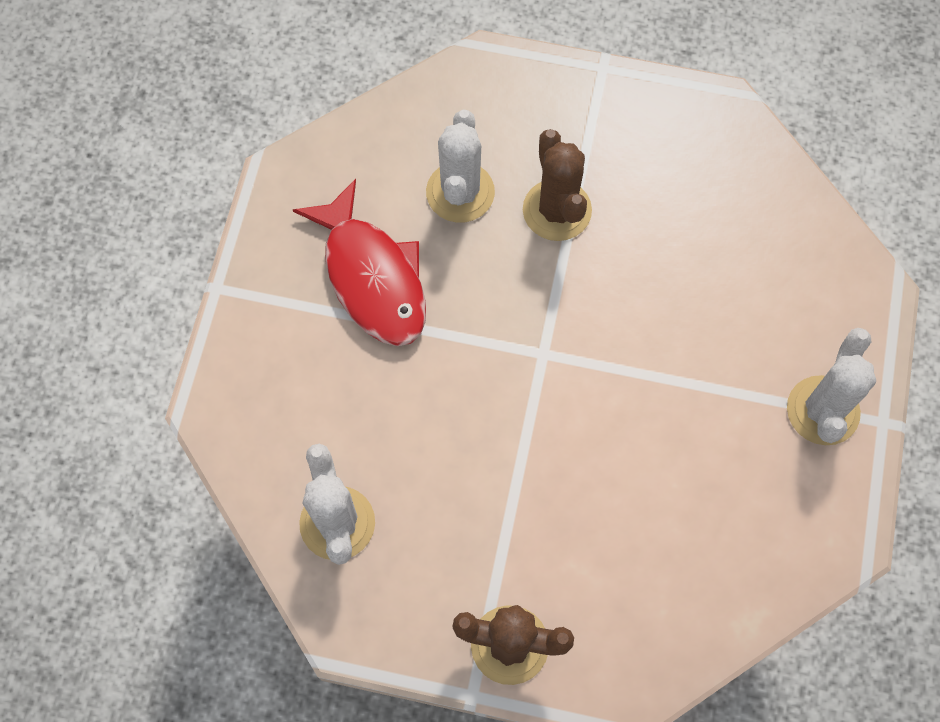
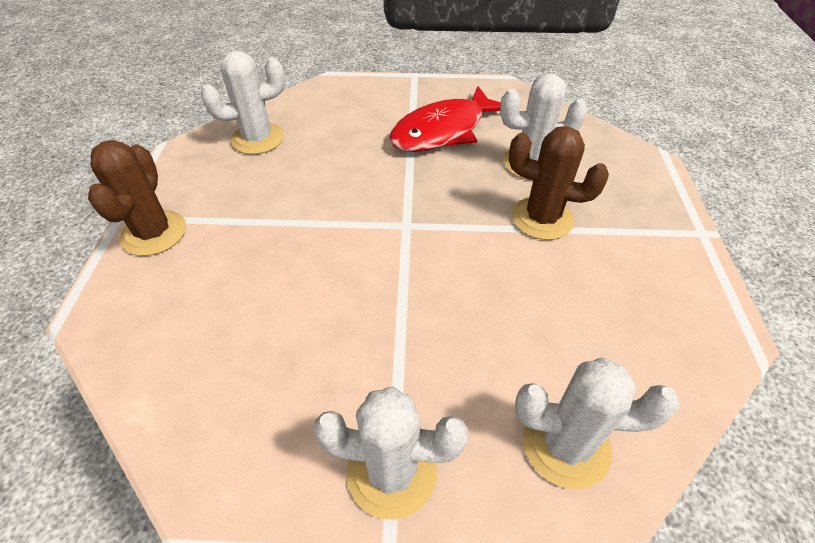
camera: 80 degrees right, 20 degrees down
brown cactus [523,129,592,241] -> brown cactus turned 45 degrees clockwise [509,126,609,240]
none -> white cactus [515,358,680,489]

